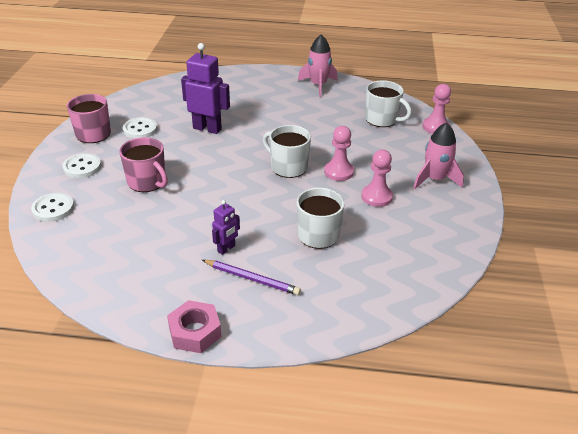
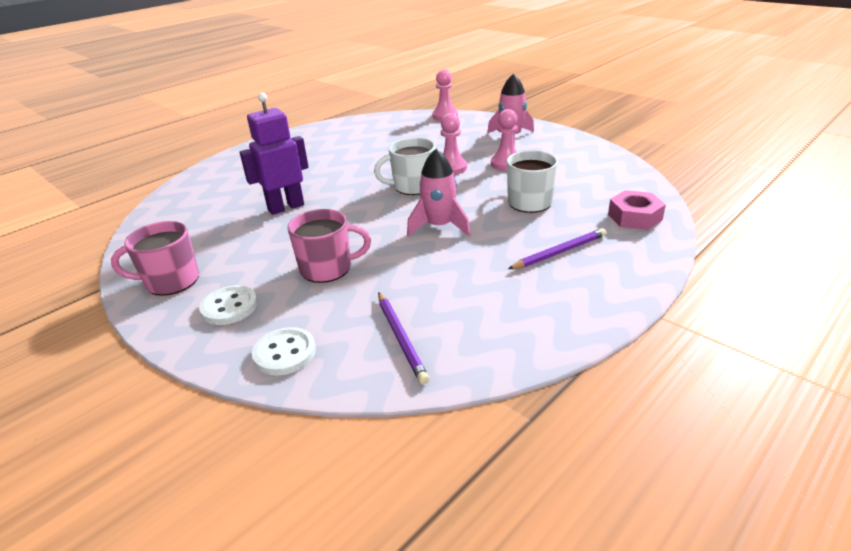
camera: 50 degrees left, 5 degrees down
white button [123,117,157,139] -> none
pink nut [167,300,221,353] -> pink nut moved to [608,190,666,230]
purple robot [212,200,240,255] -> none
pink rocket [298,35,337,97] -> pink rocket moved to [407,149,471,236]
white mug [365,80,412,127] -> none
none -> purple pencil [378,292,429,384]

